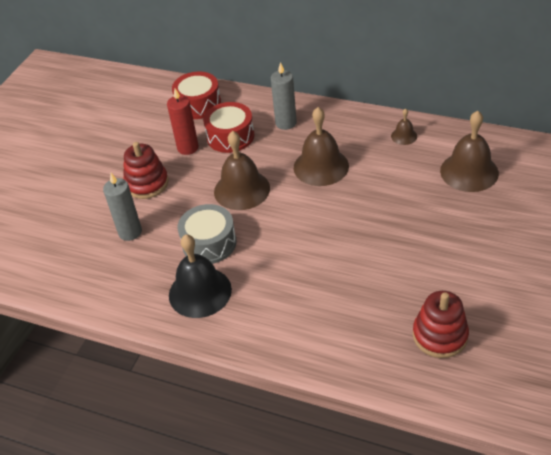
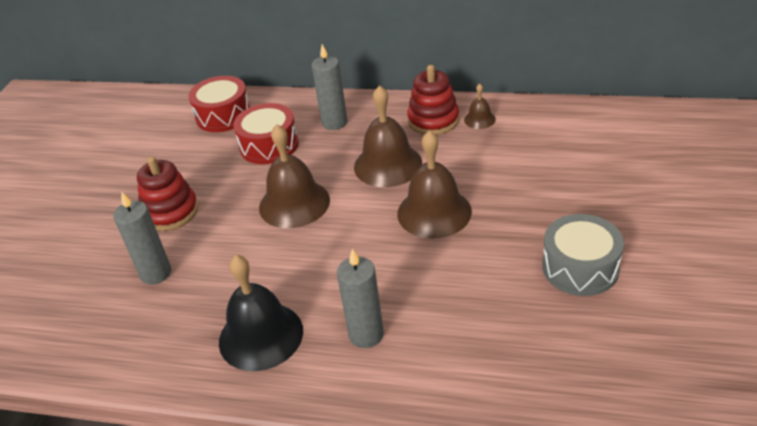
camera: 10 degrees left, 5 degrees down
red candle [167,88,199,155] -> none
grey drum [178,204,237,264] -> grey drum moved to [542,214,624,296]
red stacking toy [413,291,469,358] -> red stacking toy moved to [407,65,459,135]
brown bell [440,111,499,192] -> brown bell moved to [397,130,472,239]
none -> grey candle [337,249,384,348]

